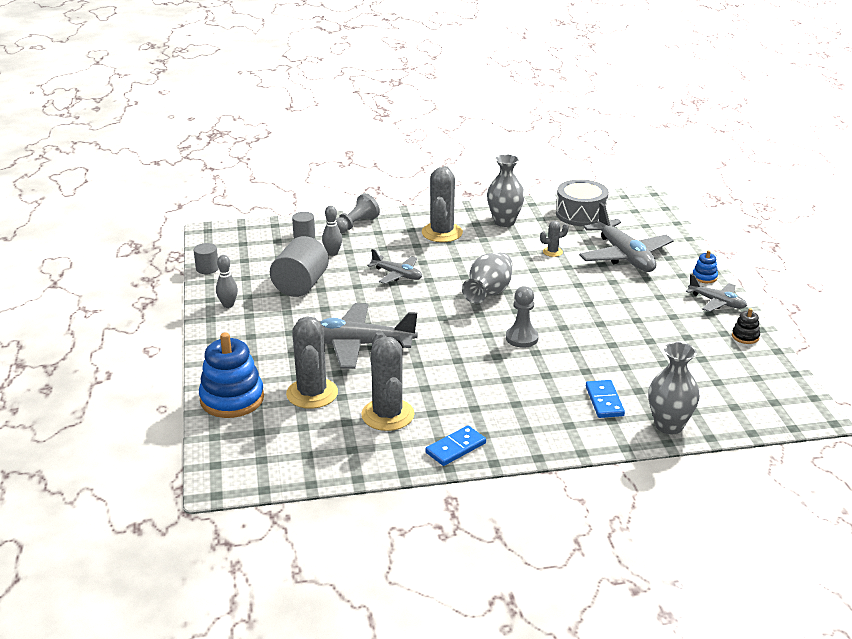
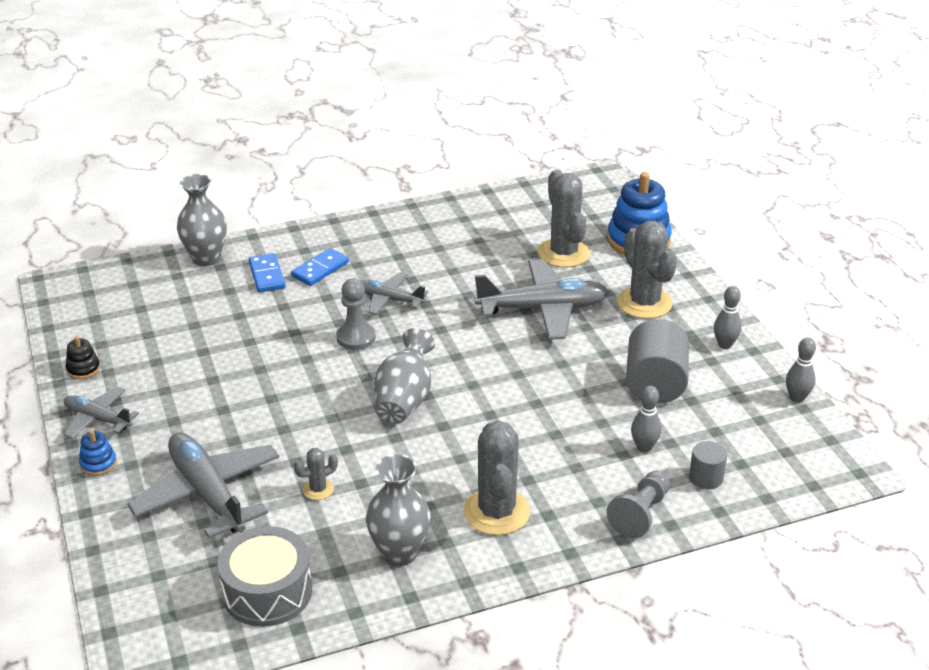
camera: 170 degrees right, 5 degrees up
grey cylinder [194,243,219,274] -> grey bowling pin [786,338,816,403]
grey cactus [361,331,415,431] -> grey cactus moved to [617,221,677,319]
grey plane [367,249,422,284] -> grey plane moved to [361,272,428,315]
blue domino [426,426,486,466] -> blue domino moved to [291,248,349,286]

